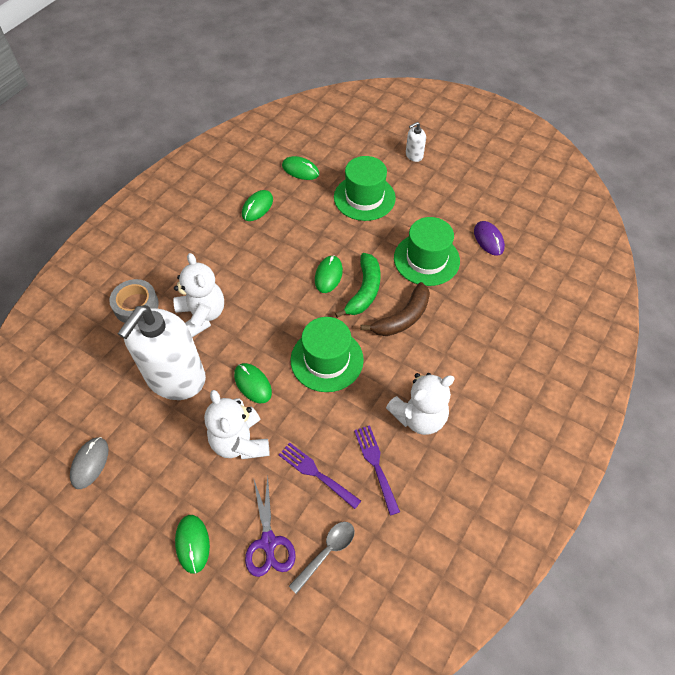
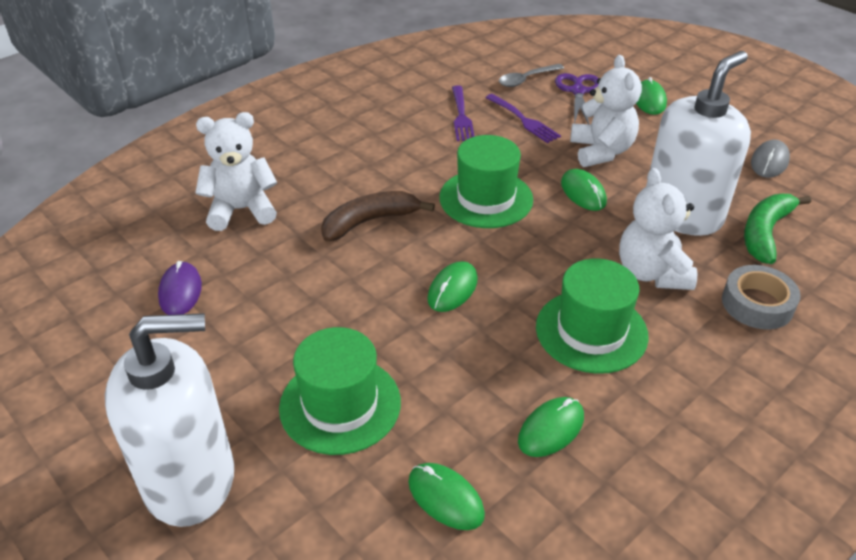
camera: 165 degrees left, 15 degrees down
green banana [335,253,380,318] -> green banana moved to [744,194,811,264]
white teddy bear [386,373,455,435] -> white teddy bear moved to [195,112,277,231]
green hat [394,217,460,286] -> green hat moved to [536,258,649,374]
white soap dispenser [406,122,426,162] -> white soap dispenser [105,313,234,527], size x2.47

